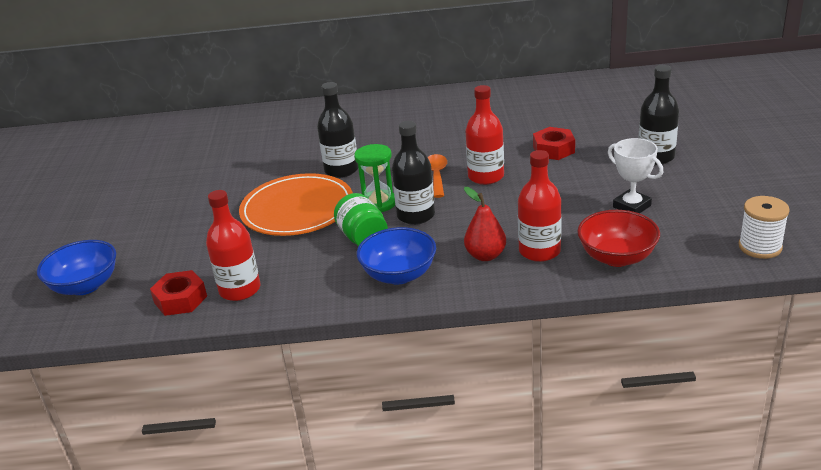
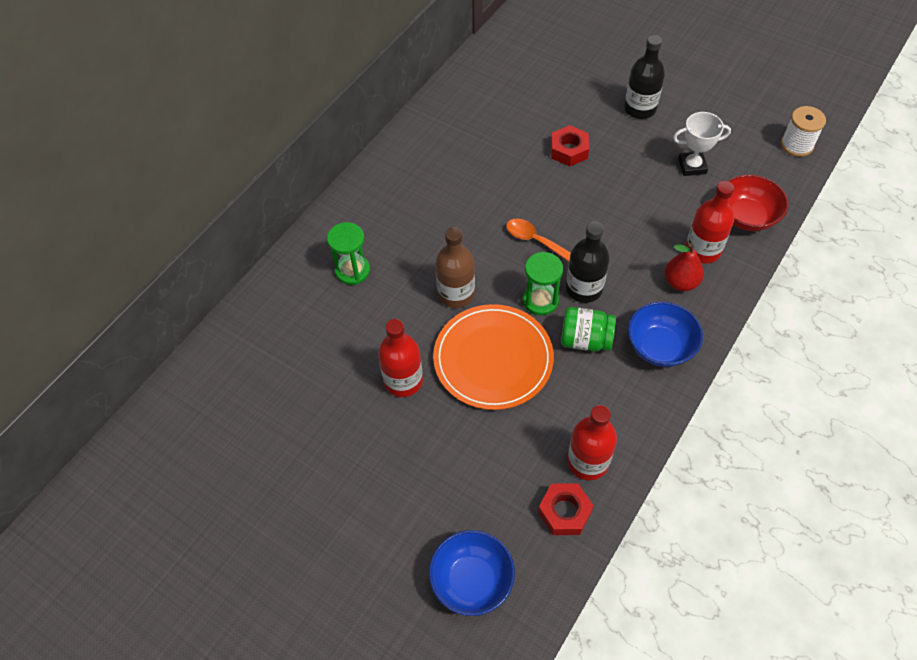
camera: 55 degrees left, 25 degrees up
black bottle [317,82,358,178] -> brown bottle [435,227,475,308]
red bottle [465,85,504,185] -> red bottle moved to [378,319,423,397]
none -> green hourglass [327,222,370,285]

